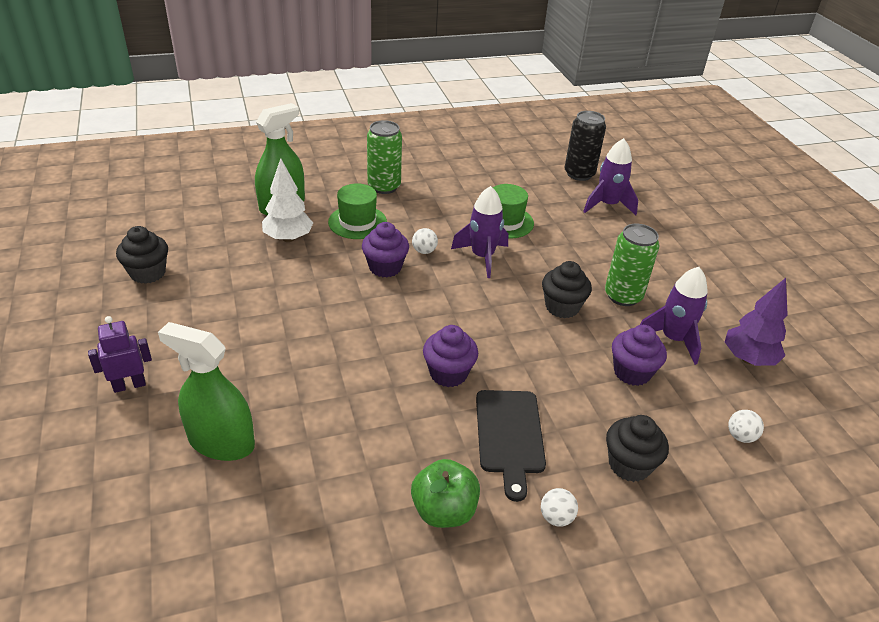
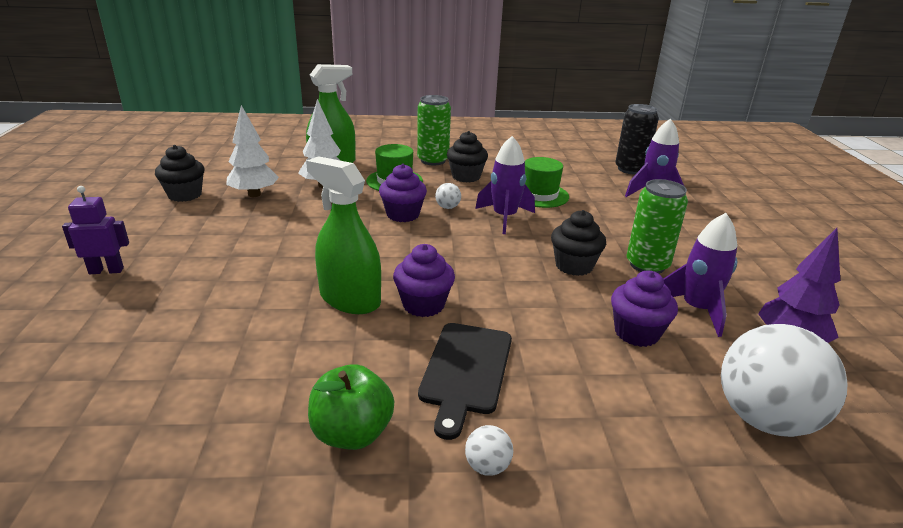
camera: 15 degrees right, 10 degrees down
green spray bottle [158,322,255,461] -> green spray bottle moved to [306,156,381,314]
black cupcake [606,415,669,482] -> black cupcake moved to [447,131,488,182]
white ball [728,410,764,443] -> white ball [721,324,847,437], size x2.49
none -> white tree [226,105,279,197]

